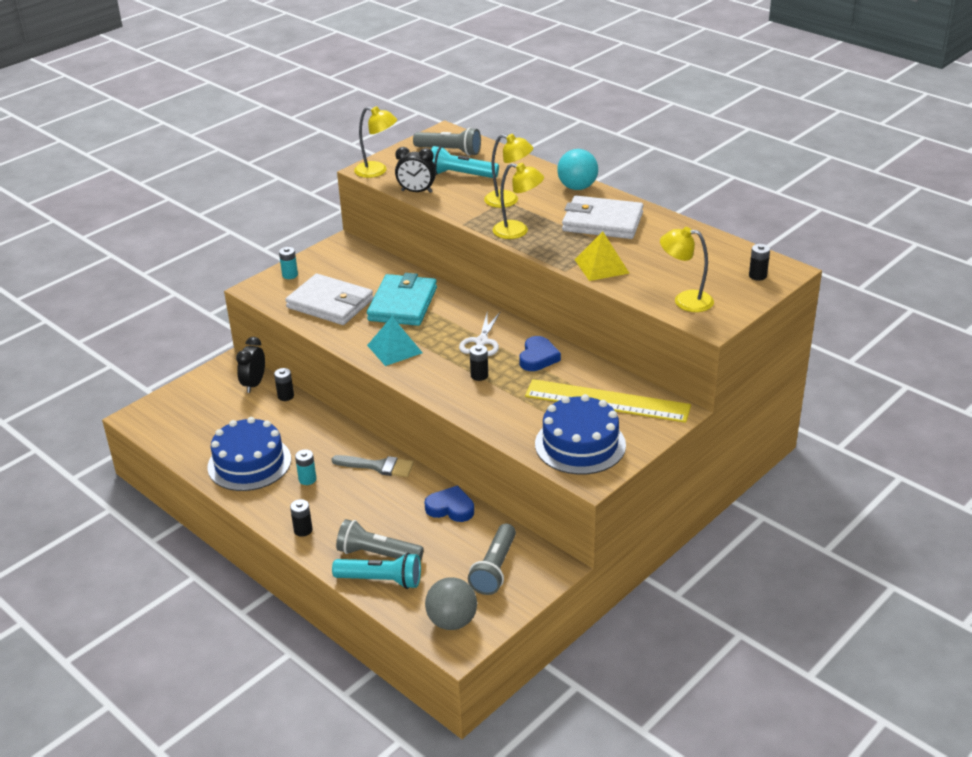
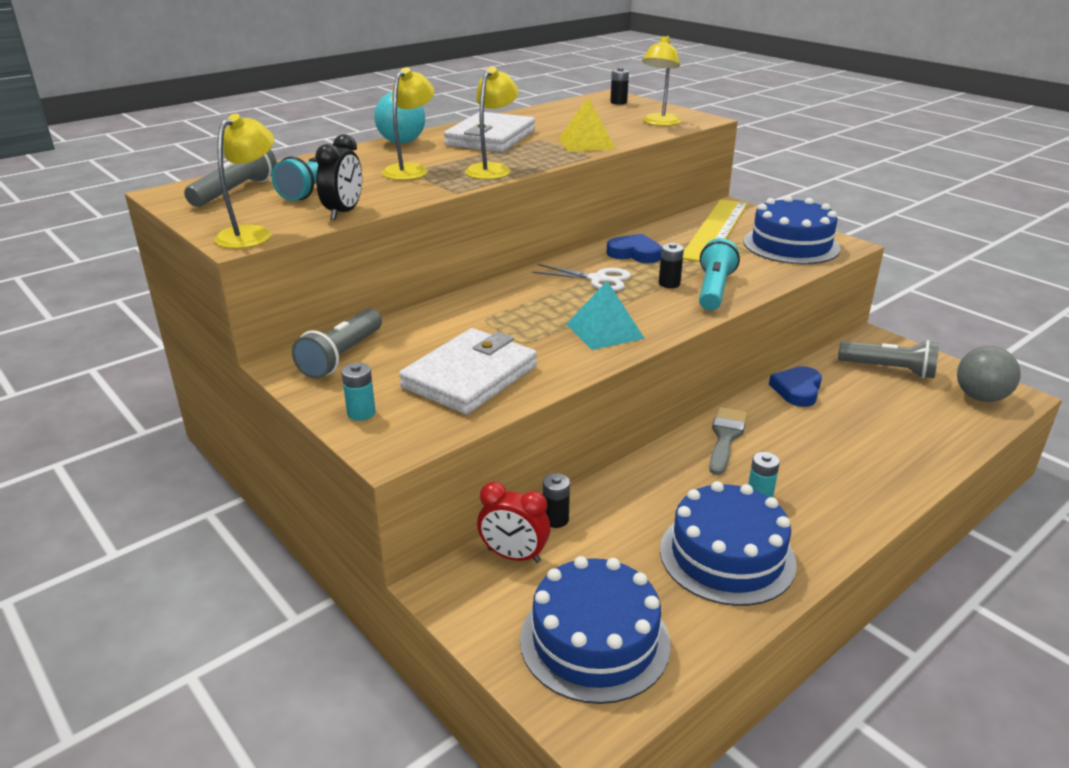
camera: 85 degrees left, 5 degrees down
black clock [236,337,265,393] -> red clock [477,482,550,563]
black battery [290,499,313,537] -> none
turquoise flashlight [332,553,421,589] -> turquoise flashlight moved to [699,238,740,310]
grey flashlight [336,519,424,561] -> grey flashlight moved to [292,309,382,379]
turquoise wallet [367,273,437,326] -> none
none -> blue cake [520,556,671,704]

